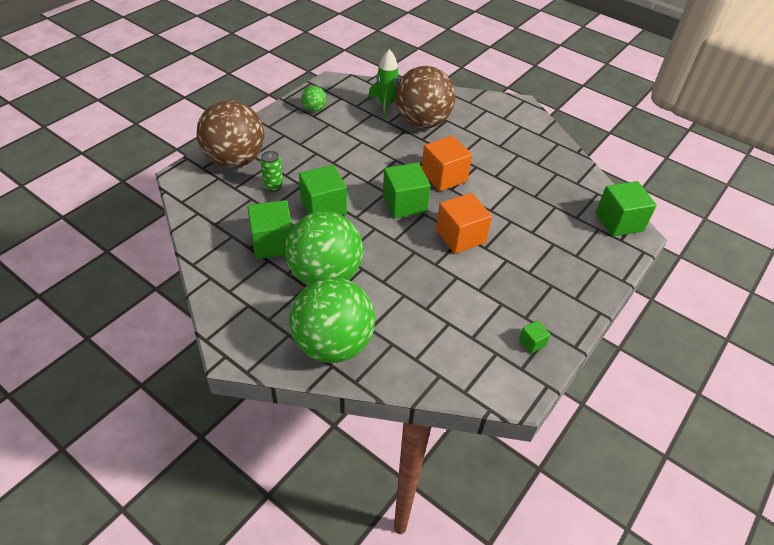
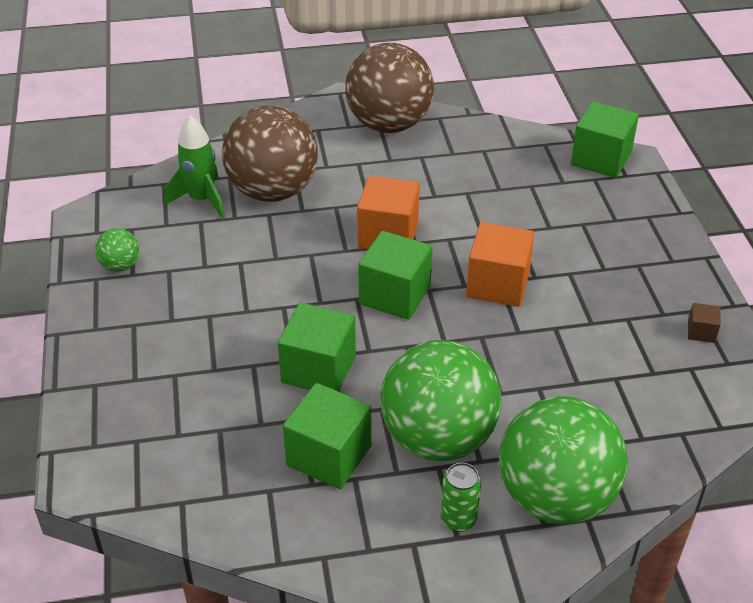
camera: 45 degrees left, 5 degrees down
brown ball [197,100,264,168] -> brown ball moved to [346,43,434,133]
green can [260,151,283,192] -> green can moved to [441,463,481,532]
green cube [519,320,551,354] -> brown cube [688,303,721,343]

